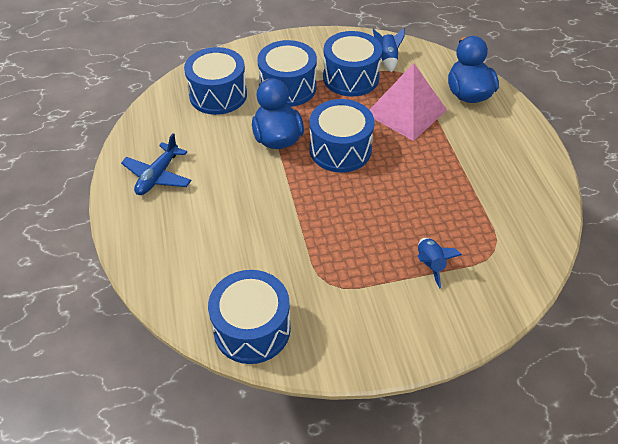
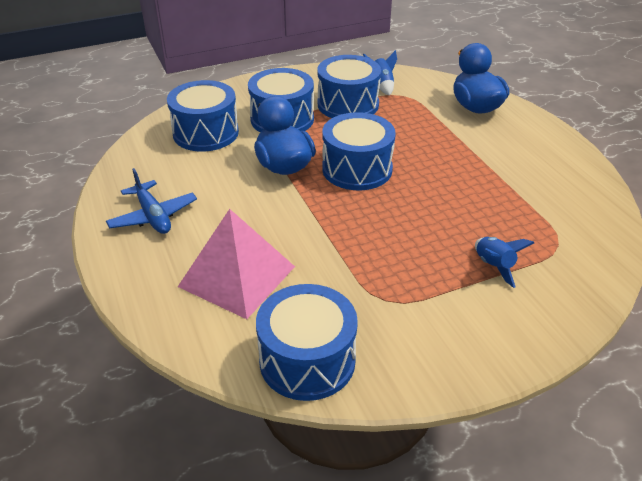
camera: 10 degrees left, 10 degrees down
blue plane [121,133,191,195] -> blue plane turned 45 degrees counterclockwise [106,168,197,234]
pink pyramid [370,63,447,141] -> pink pyramid moved to [178,209,295,319]

